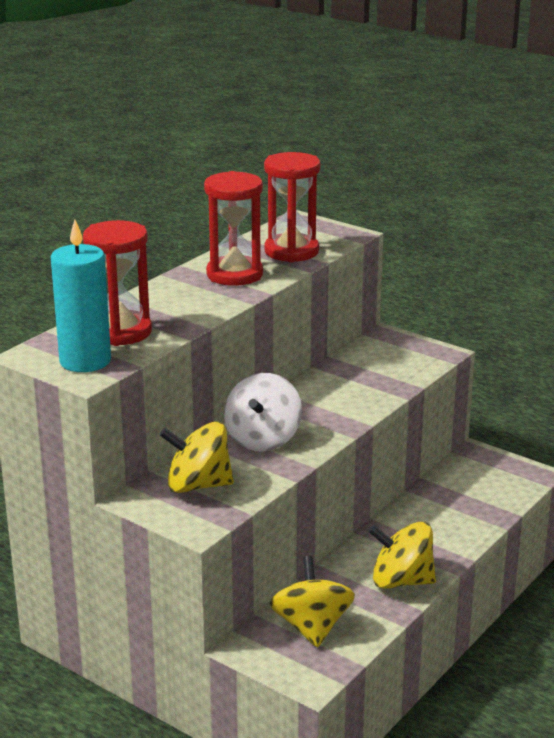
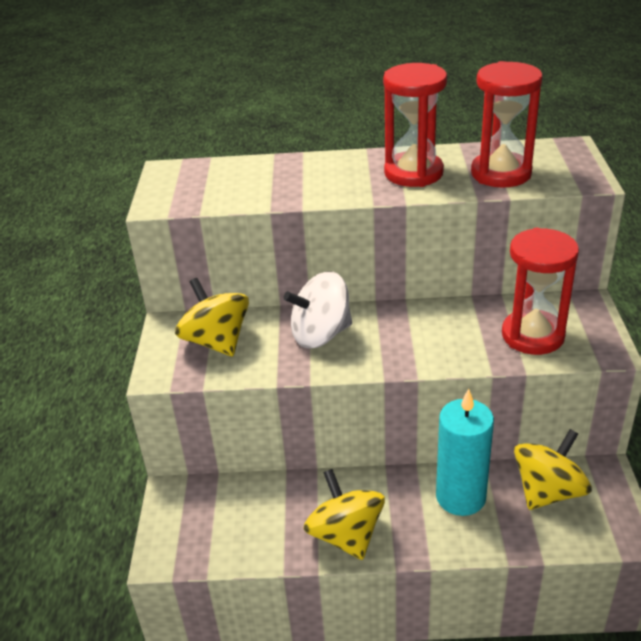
camera: 55 degrees right, 10 degrees up
turquoise candle [51,219,111,372] -> turquoise candle moved to [436,389,494,516]
red hourglass [83,220,152,346] -> red hourglass moved to [502,228,579,355]
yellow spinning top [270,556,355,648] -> yellow spinning top moved to [514,429,592,510]

